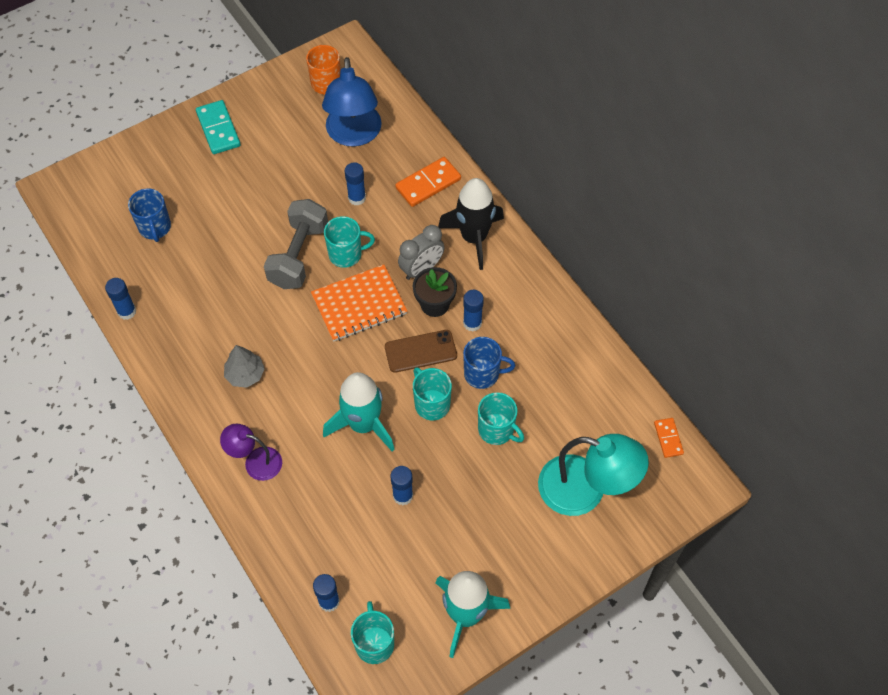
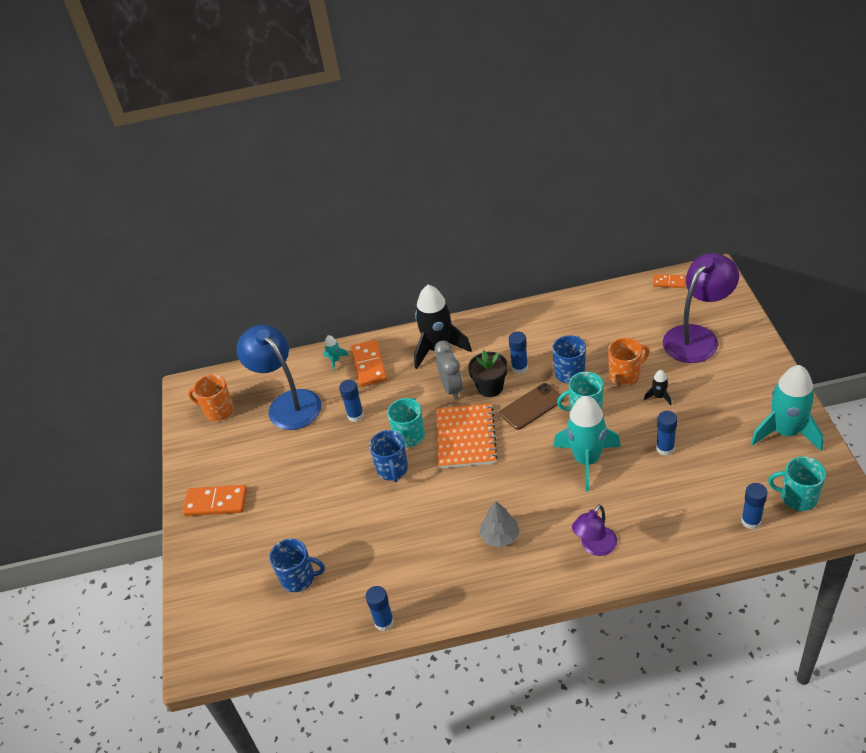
camera: 60 degrees left, 15 degrees down
turquoise domino [196,100,241,154] -> orange domino [183,485,247,516]
grey dumbbell [264,199,328,289] -> blue mug [369,430,408,482]
blue lamp [322,57,382,147] -> blue lamp turned 150 degrees counterclockwise [236,325,321,430]
brown phone [385,330,457,373] -> brown phone turned 45 degrees clockwise [500,383,563,430]
turquoise mug [478,392,524,445] -> orange mug [608,338,649,386]
turquoise lamp [538,434,649,516] -> purple lamp [663,253,739,363]
none -> turquoise rocket [323,335,349,371]
none -> black rocket [644,370,671,405]

